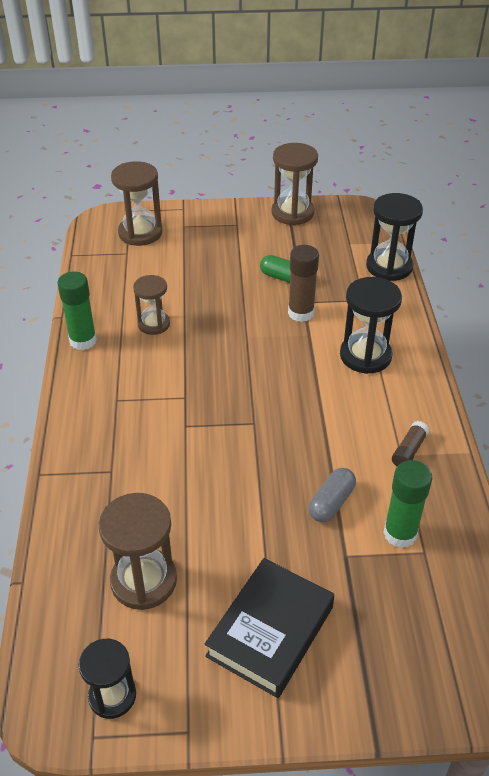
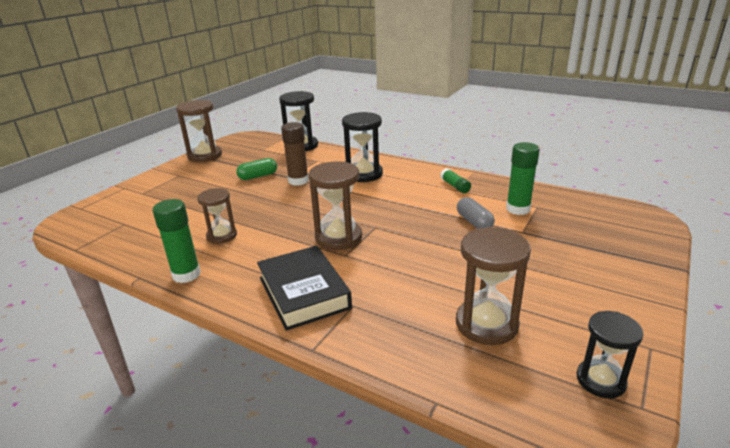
camera: 55 degrees left, 15 degrees down
brown hourglass [111,161,162,246] -> brown hourglass moved to [308,161,362,250]
black book [205,558,334,698] -> black book moved to [257,246,352,331]
brown glue stick [392,421,429,466] -> green glue stick [440,168,471,193]

